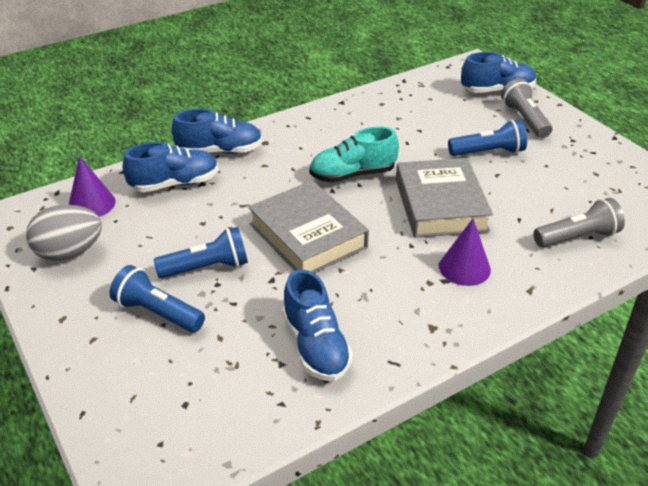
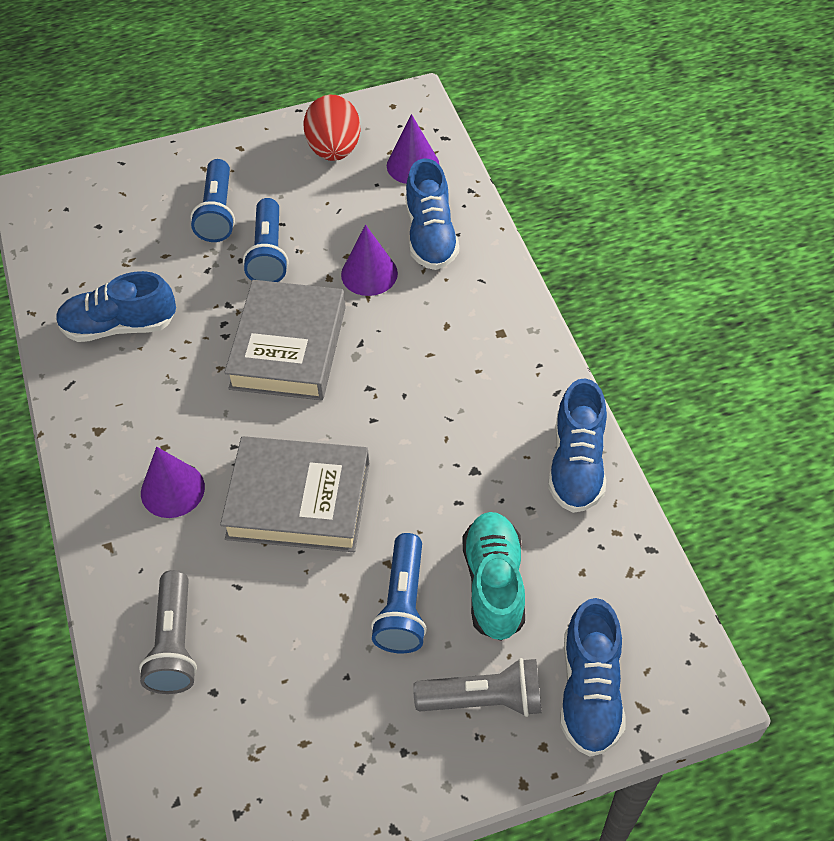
camera: 105 degrees right, 15 degrees up
grey egg [26,205,102,261] -> red egg [303,95,361,161]
blue flashlight [110,265,205,333] -> blue flashlight turned 135 degrees clockwise [190,159,235,242]
blue shoe [172,109,262,154] -> blue shoe moved to [548,379,607,513]
grey book [248,181,369,273] -> grey book turned 60 degrees counterclockwise [224,280,346,400]
turquoise shoe [310,126,399,183] -> turquoise shoe moved to [463,512,525,641]
none -> purple cone [341,225,398,296]

